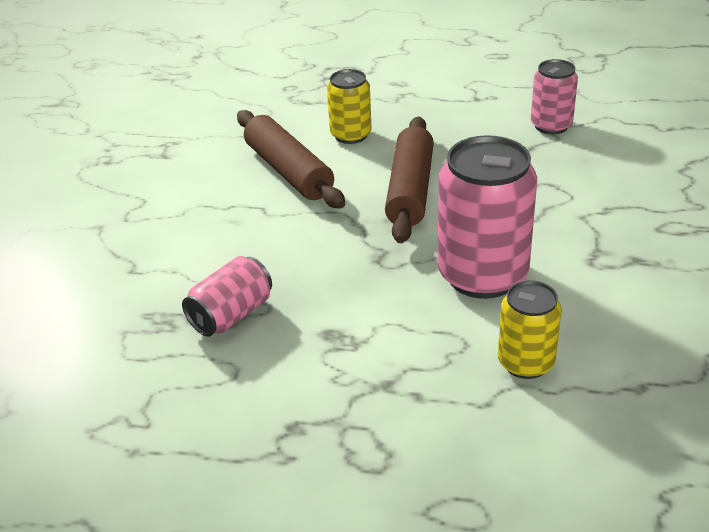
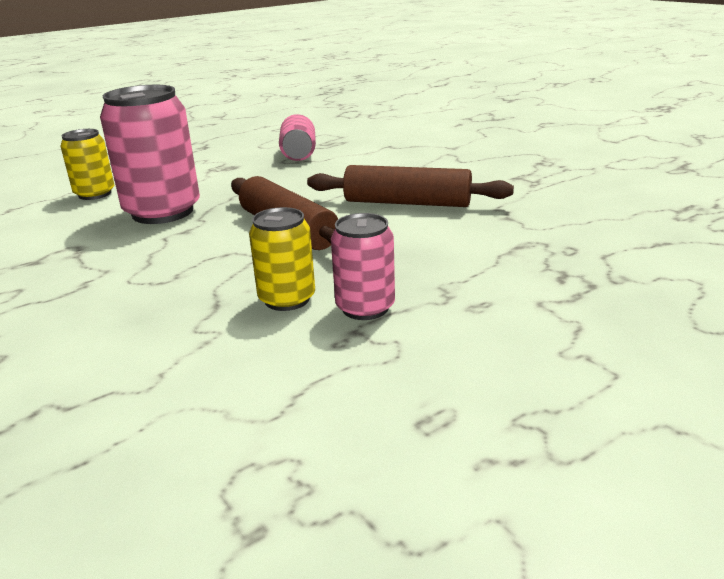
camera: 135 degrees right, 10 degrees down
yellow can [327,69,371,144] -> yellow can moved to [249,207,315,311]
pink can [531,59,578,134] -> pink can moved to [331,213,395,320]

